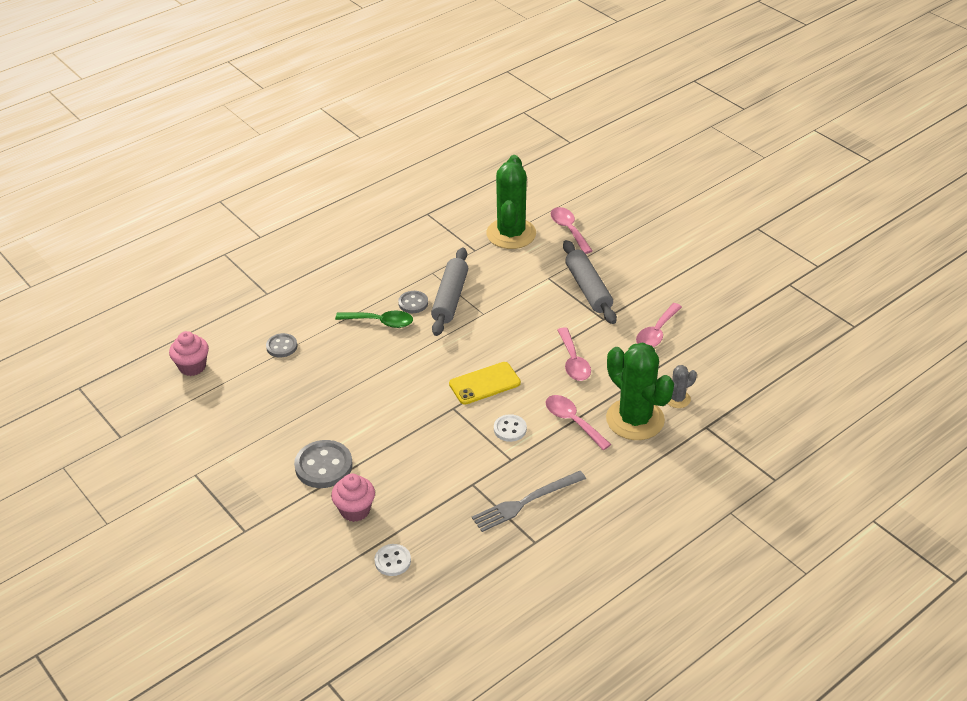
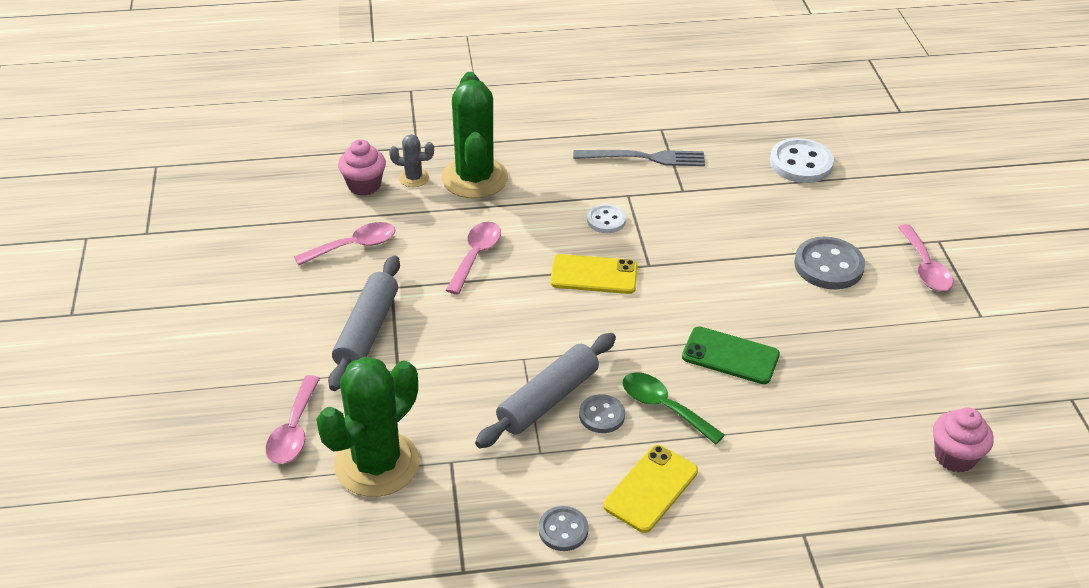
camera: 150 degrees left, 0 degrees up
grey button [266,333,297,357] -> grey button moved to [538,506,589,551]
pink cupcake [331,474,375,522] -> pink cupcake moved to [338,139,386,196]
white button [374,544,411,576] -> white button [770,138,834,183], size x1.69
pink spoon [545,395,611,450] -> pink spoon moved to [898,224,953,291]
none -> yellow phone [603,445,698,533]
none -> green phone [682,326,780,384]

